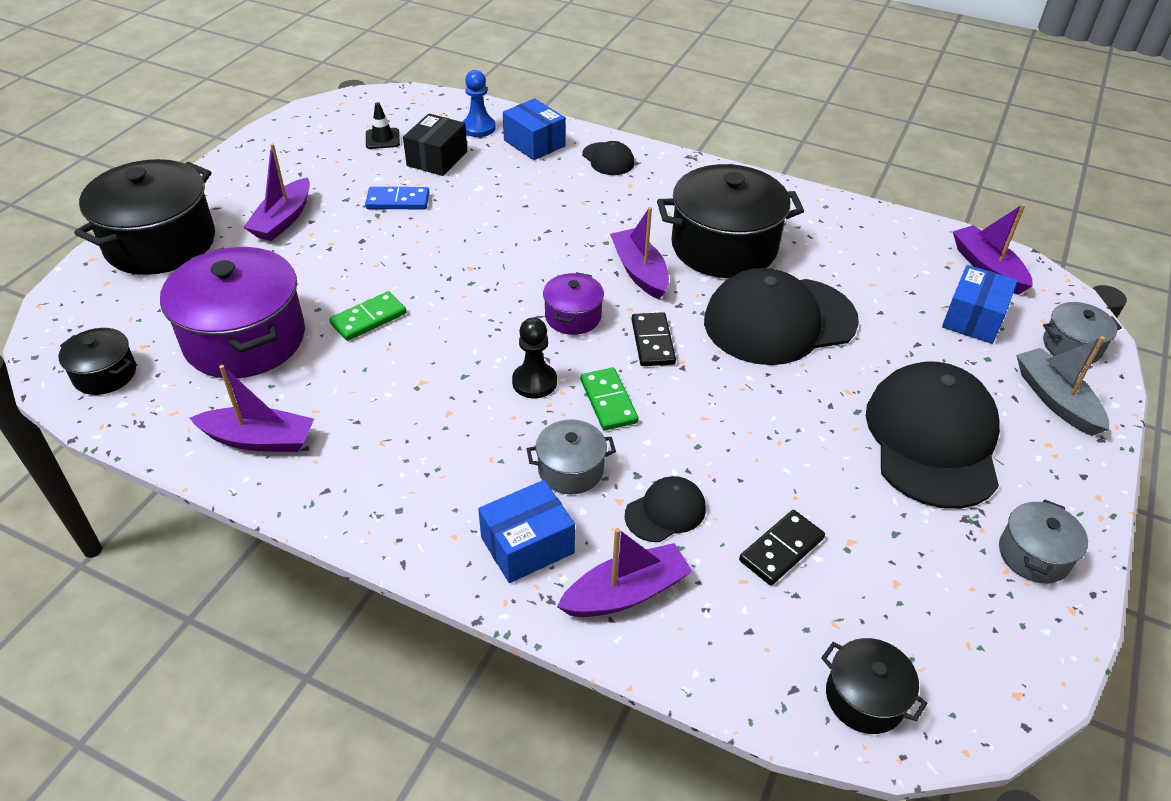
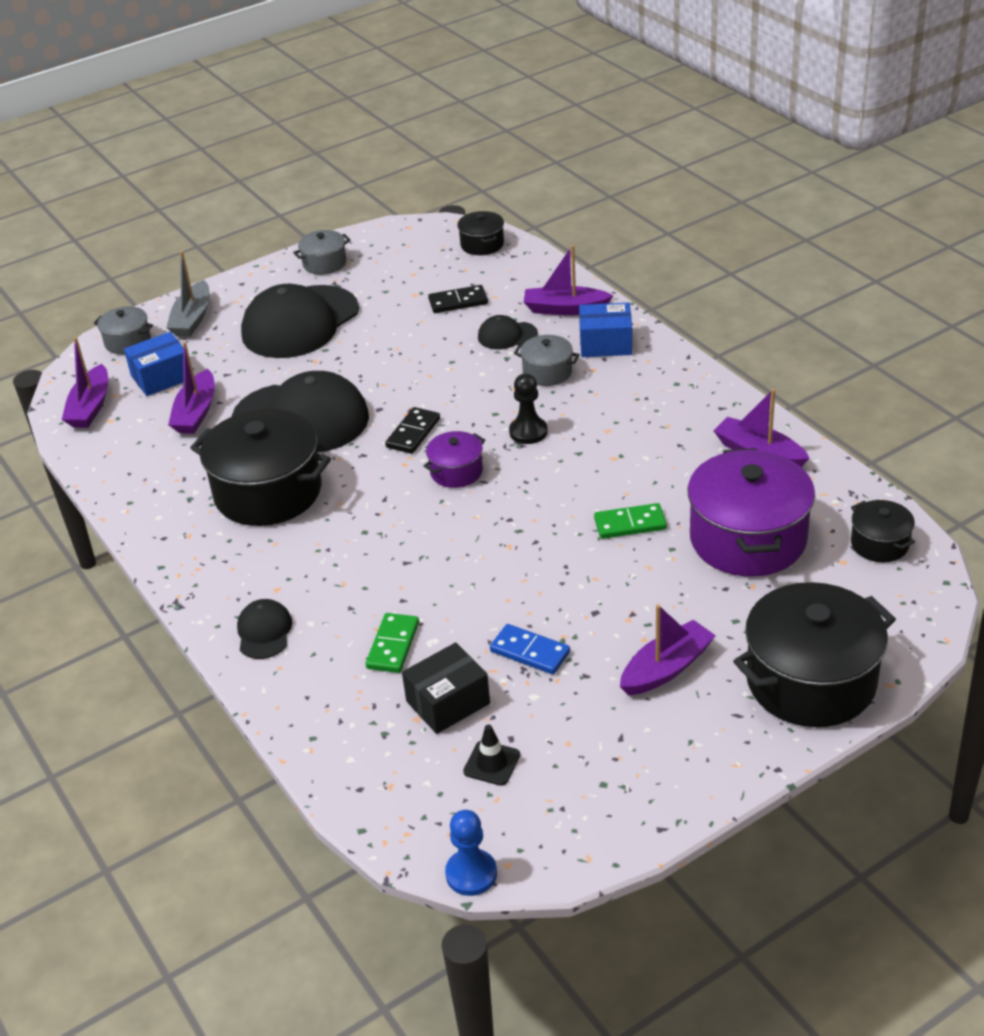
camera: 145 degrees left, 5 degrees down
blue pawn [463,70,496,137] -> blue pawn moved to [445,810,497,896]
blue box [503,98,566,160] -> none
green domino [581,368,639,431] -> green domino moved to [366,613,419,673]
purple boat [610,207,669,299] -> purple boat moved to [168,342,215,434]

